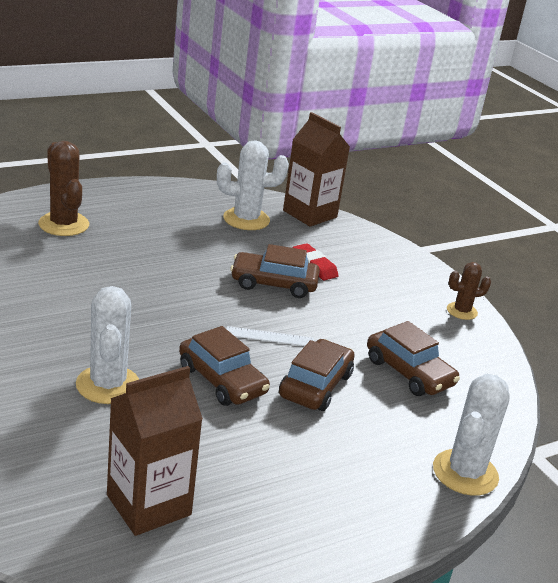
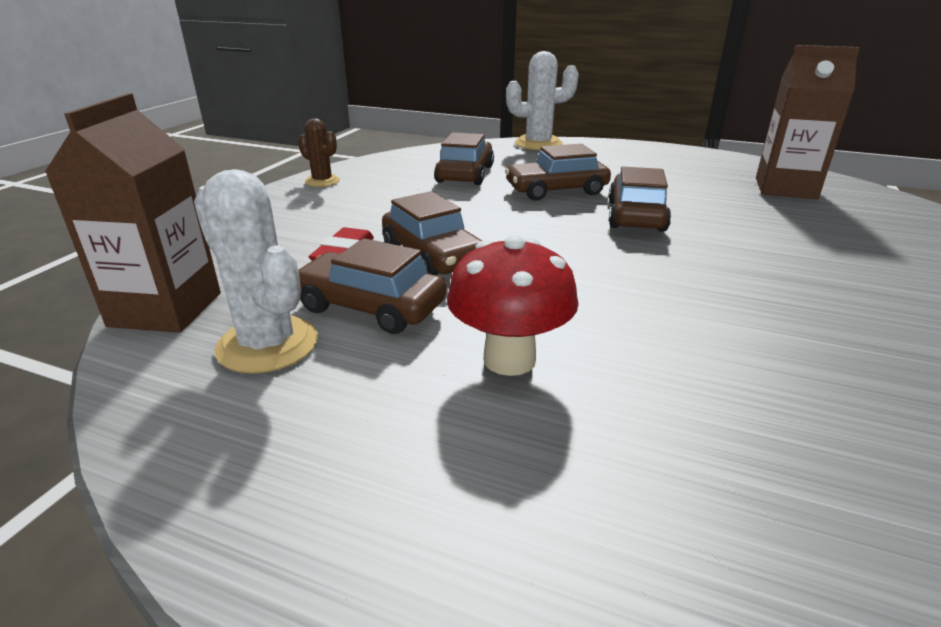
camera: 125 degrees left, 0 degrees up
brown cactus [38,141,89,236] -> none
white cactus [76,286,139,404] -> none
white ruler [227,326,314,346] -> none
none -> brown car [298,238,447,334]
none -> red mushroom [447,235,578,376]

